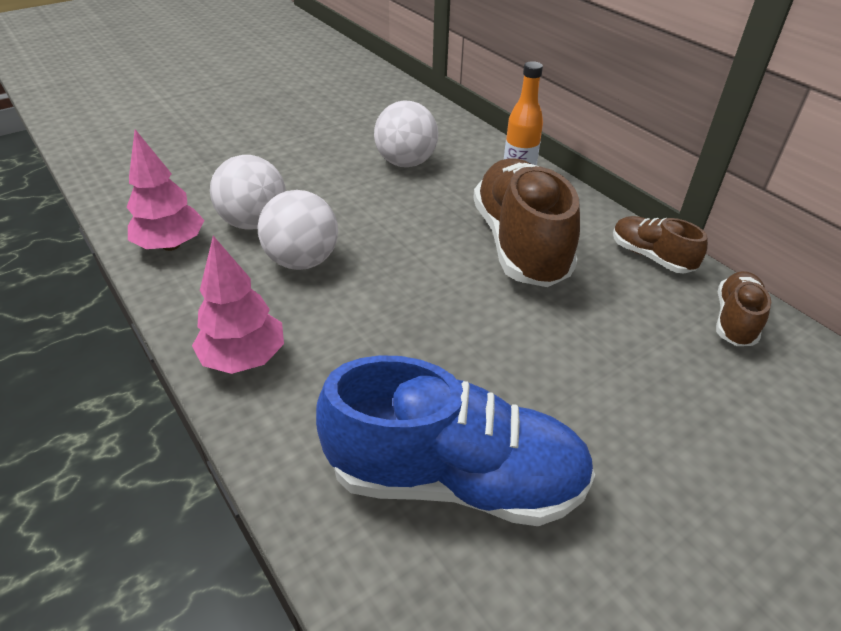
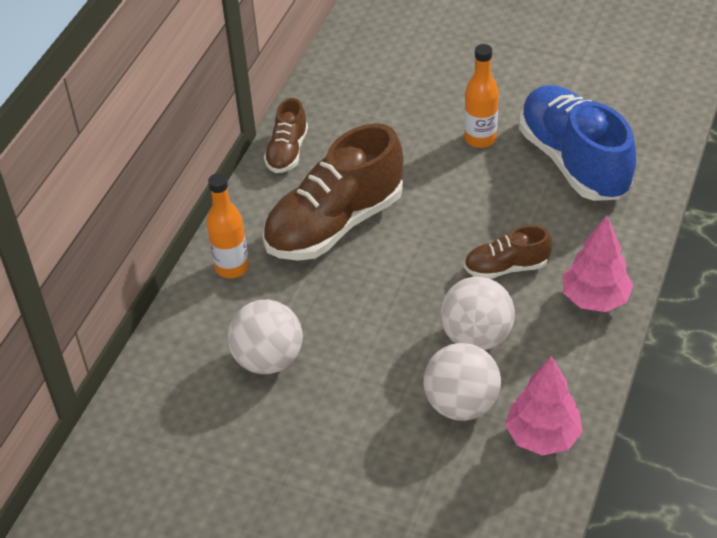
camera: 120 degrees left, 5 degrees up
brown shoe [716,271,771,346] -> brown shoe moved to [464,225,552,279]
none -> orange bottle [464,44,499,148]

